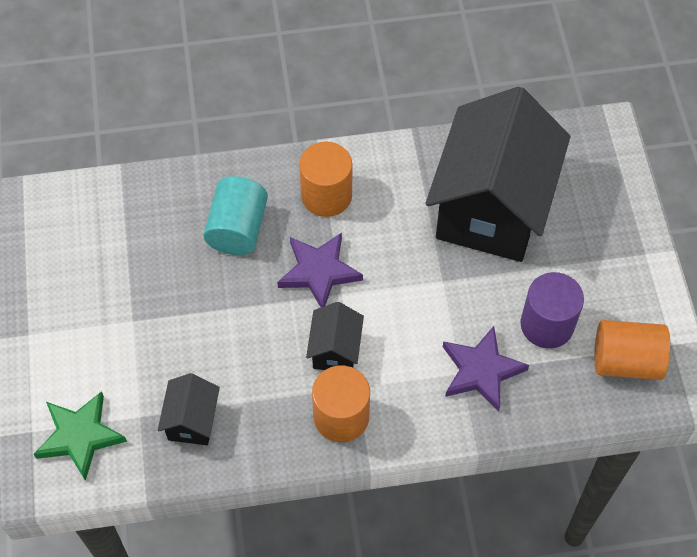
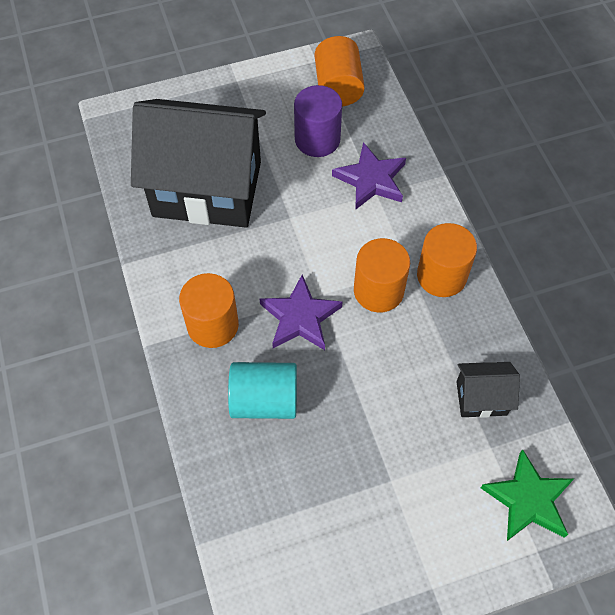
camera: 100 degrees left, 0 degrees up
black house [306,302,364,370] -> orange cylinder [354,238,410,312]

